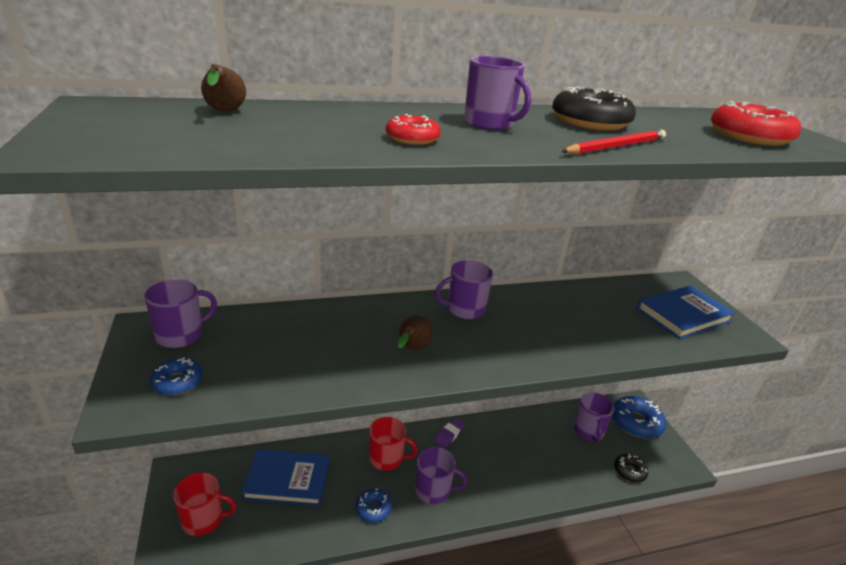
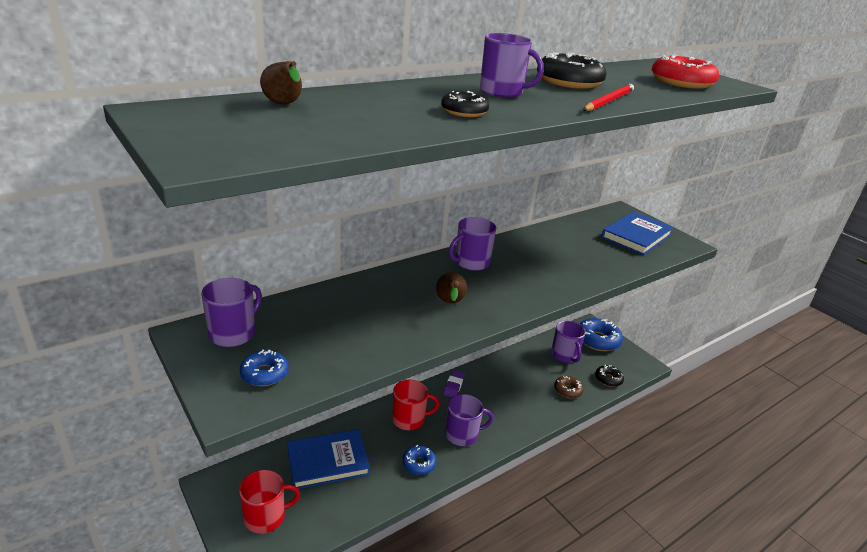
camera: 20 degrees left, 0 degrees up
red donut [386,114,441,145] -> black donut [441,91,489,117]
none -> brown donut [554,376,584,398]

